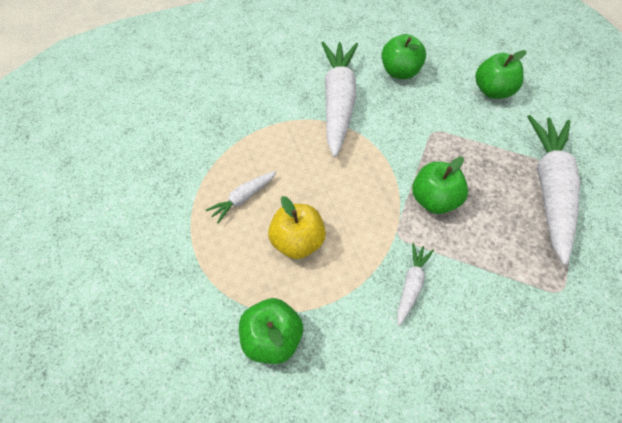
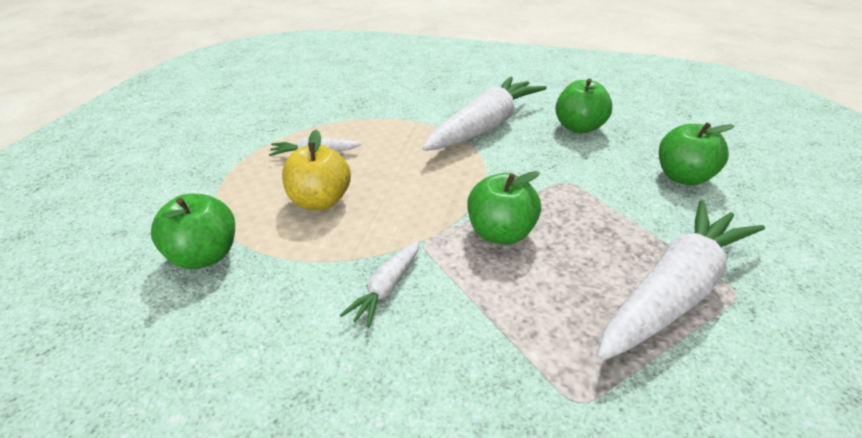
camera: 35 degrees right, 20 degrees down
white carrot [397,243,434,326] -> white carrot turned 150 degrees clockwise [340,240,420,328]

